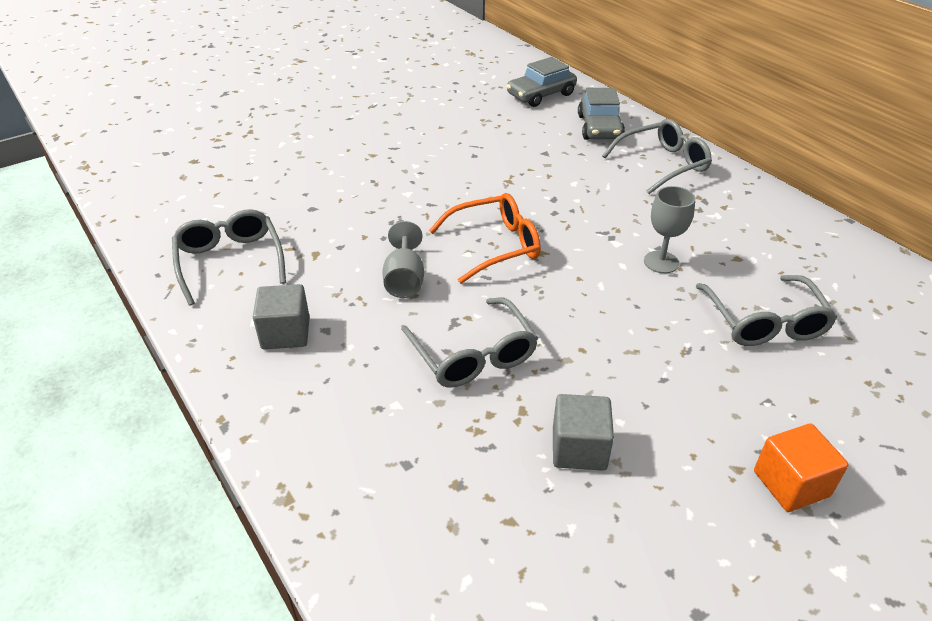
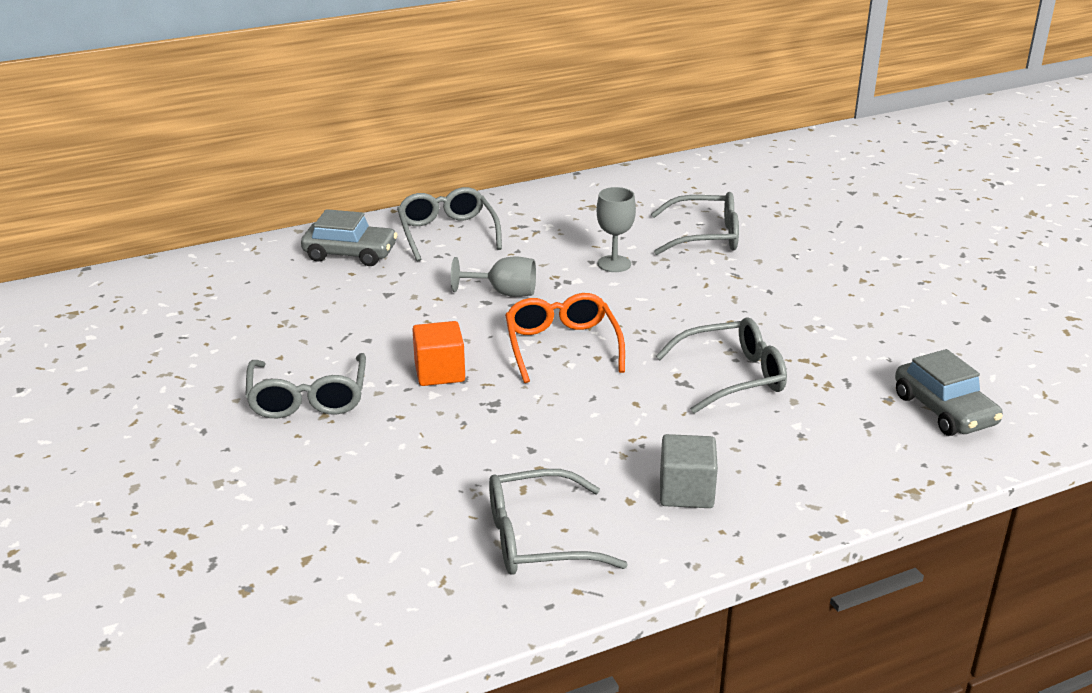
camera: 80 degrees left, 10 degrees down
grey goblet [382,221,424,298] -> grey goblet moved to [451,256,536,297]
grey car [507,57,577,107] -> grey car moved to [895,349,1003,436]
grey cube [553,394,614,471] -> none
orange cube [754,423,849,512] -> orange cube moved to [412,321,465,386]
none -> grey glasses [245,353,366,418]

